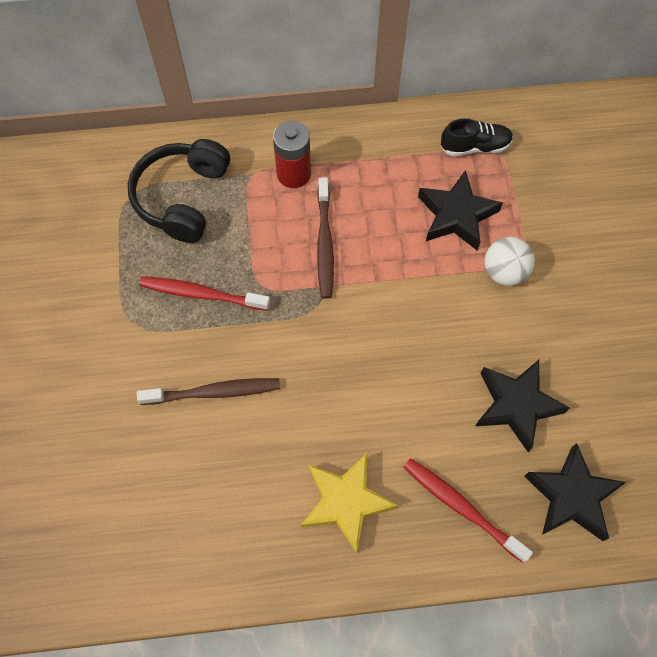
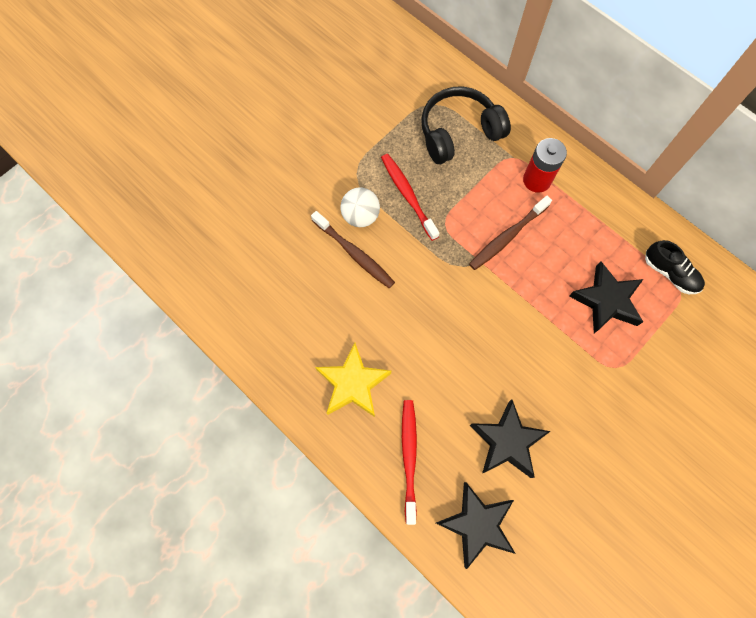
camera: 50 degrees right, 5 degrees up
white ball [485,237,535,286] -> white ball moved to [340,187,380,227]

